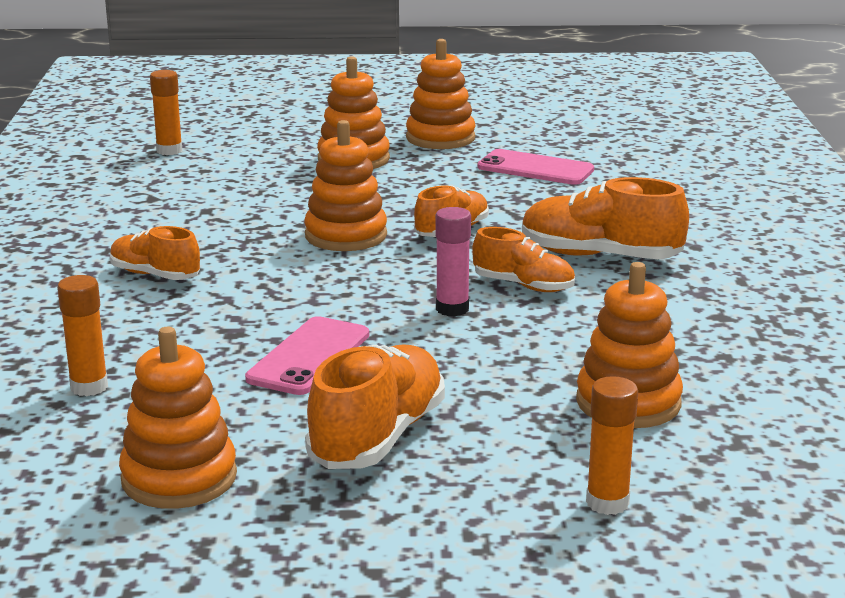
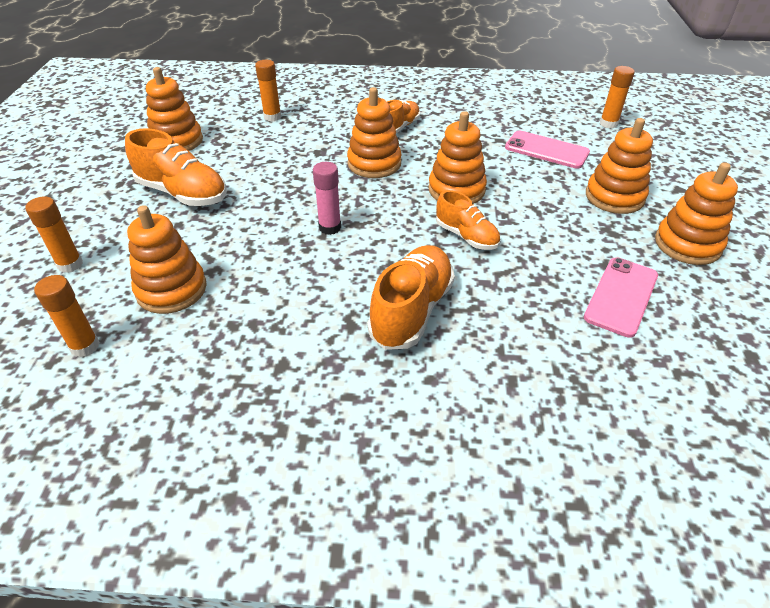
camera: 95 degrees right, 20 degrees up
pink phone [245,316,369,395] -> pink phone moved to [505,131,590,169]
orange shoe [472,227,575,292] -> none
none -> orange glue stick [34,275,99,357]
none -> orange stacking toy [347,87,402,178]

